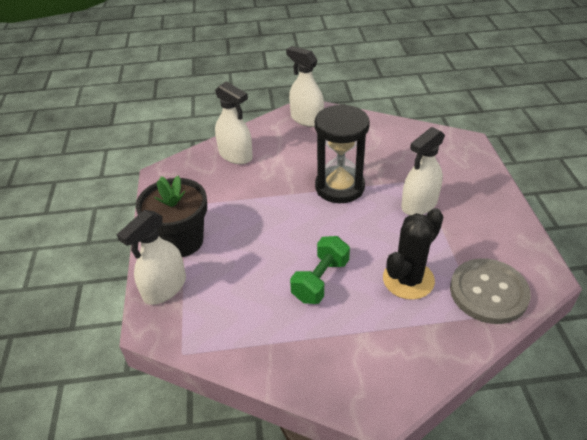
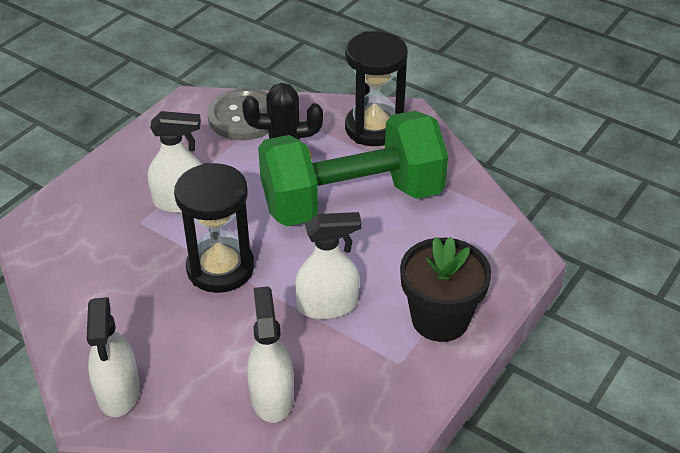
camera: 140 degrees left, 0 degrees up
white spray bottle [117,210,186,305] -> white spray bottle moved to [295,212,362,319]
green dumbbell [290,236,350,304] -> green dumbbell [258,111,448,226], size x2.28
none -> black hourglass [345,31,408,146]

